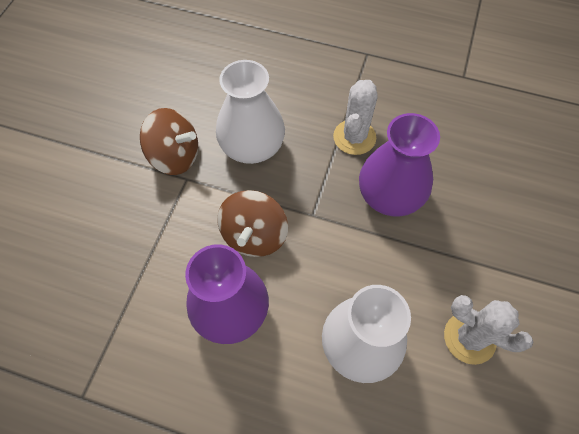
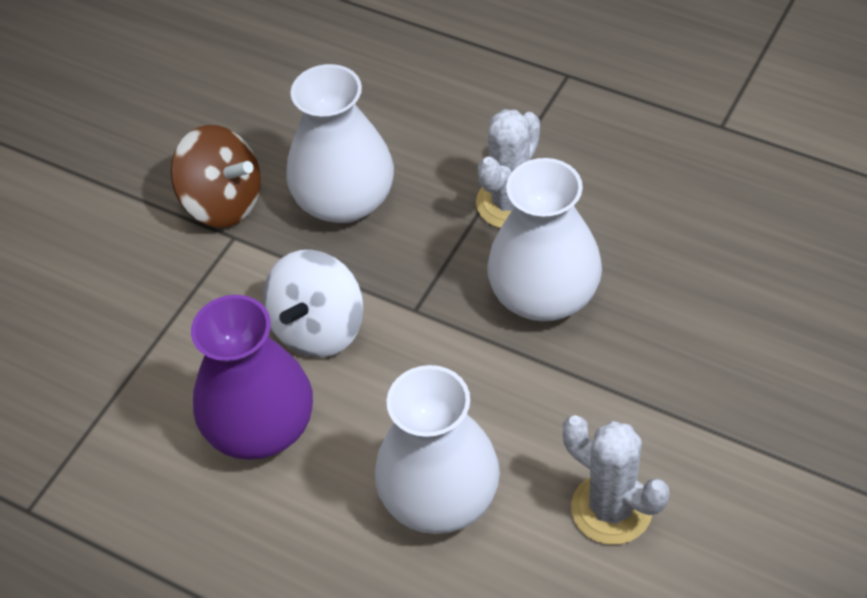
camera: 15 degrees right, 10 degrees down
brown spinning top [217,190,288,257] -> white spinning top [263,250,364,357]
purple vase [359,113,440,217] -> white vase [487,158,602,321]

